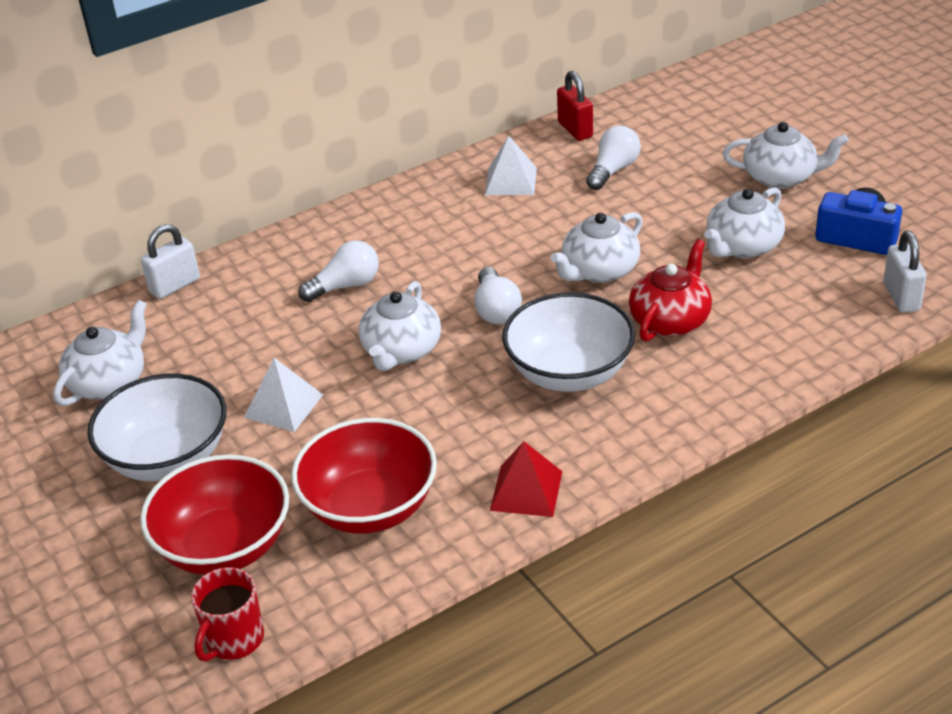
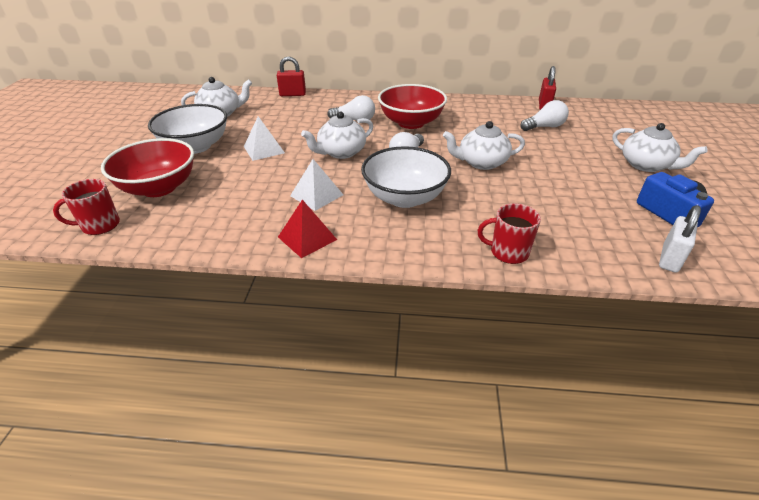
camera: 35 degrees right, 0 degrees up
white padlock [141,224,200,299] -> red padlock [277,56,306,96]
red bowl [291,418,437,534] -> red bowl moved to [378,84,447,129]
white pyramid [485,136,537,195] -> white pyramid moved to [290,159,343,211]
red teapot [629,239,712,342] -> none
white teapot [704,187,785,258] -> none
none -> red mug [478,204,541,264]

